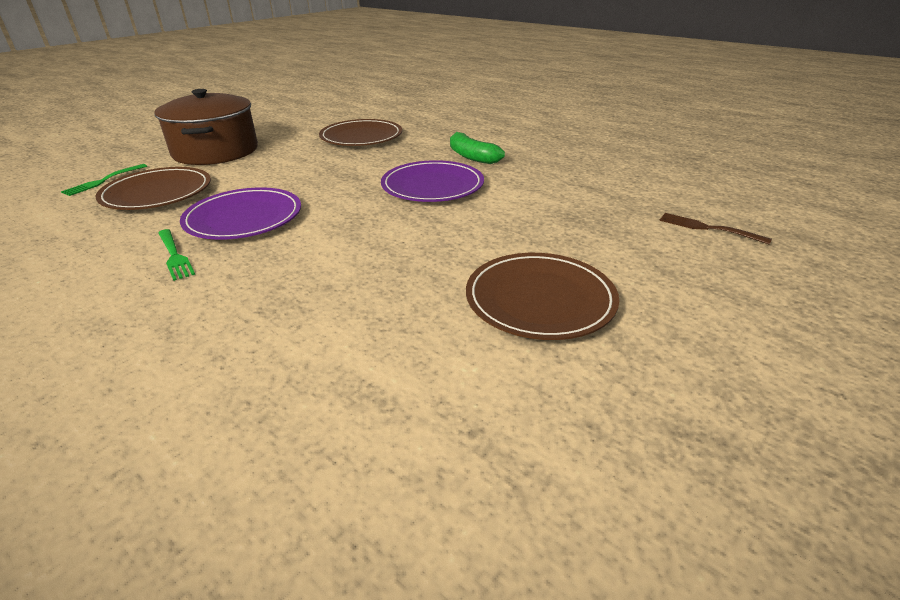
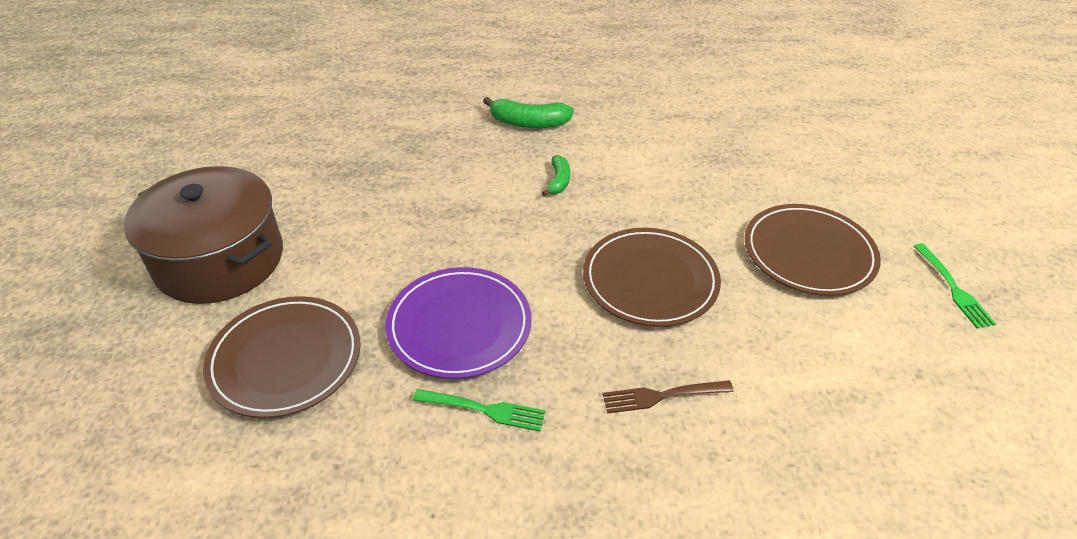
camera: 45 degrees left, 10 degrees up
green fork [61,164,147,196] -> green fork moved to [914,243,996,328]
brown plate [319,119,402,146] -> brown plate moved to [583,228,721,327]
purple plate [381,160,484,202] -> green banana [542,155,570,196]
brown fork [659,213,772,245] -> brown fork moved to [602,380,734,414]

